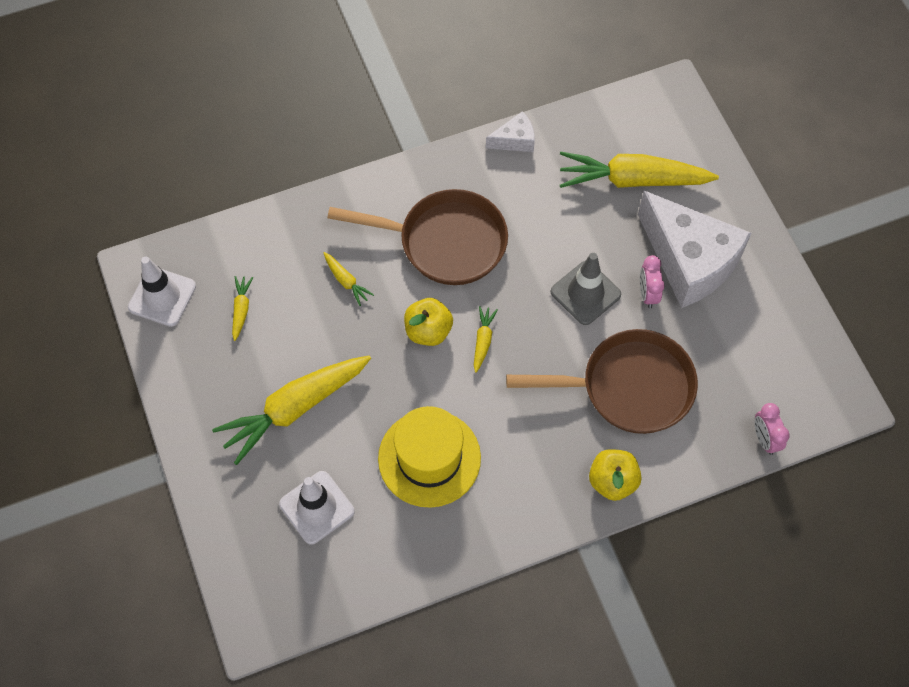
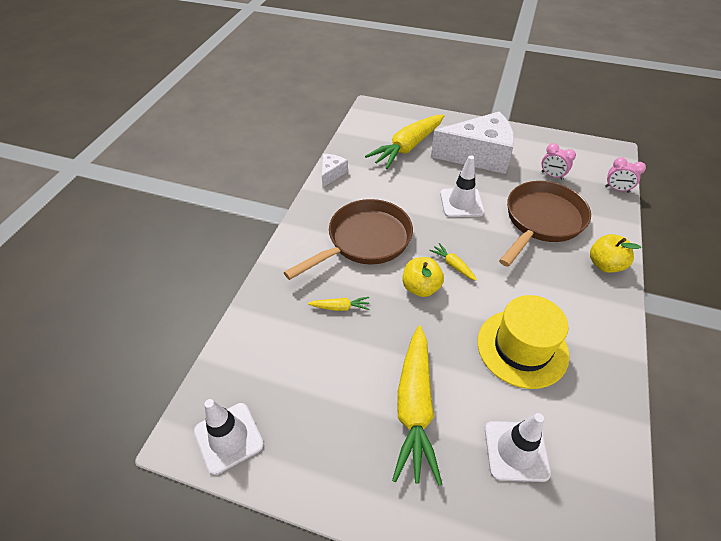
camera: 50 degrees left, 15 degrees down
yellow carrot [232,276,253,341] -> none
grey traffic cone [551,253,621,325] -> white traffic cone [440,155,484,217]
pink clock [640,255,665,308] -> pink clock moved to [542,143,576,180]

